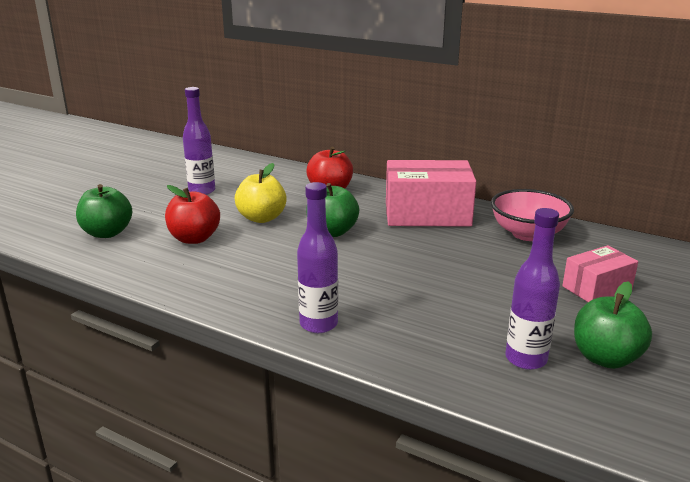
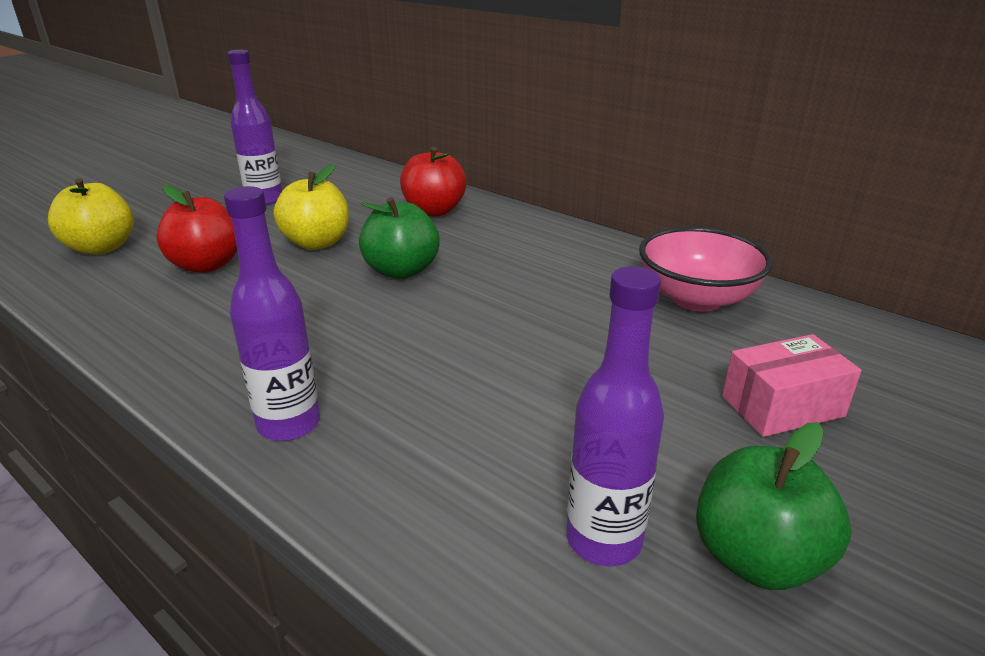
camera: 10 degrees right, 5 degrees up
green apple [76,184,132,238] -> yellow apple [48,178,134,255]
pink box [386,160,476,227] -> none

